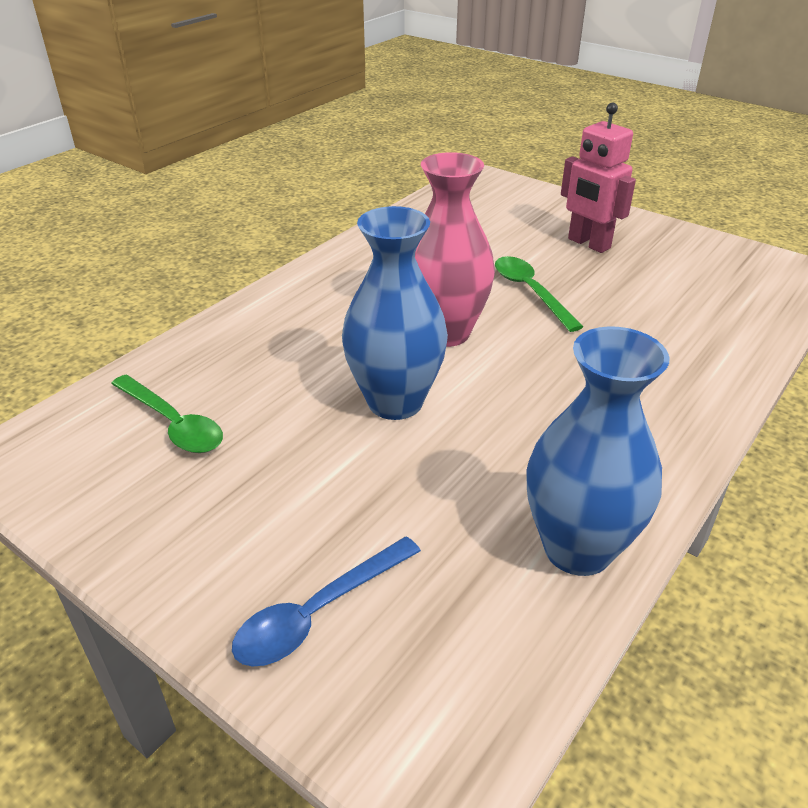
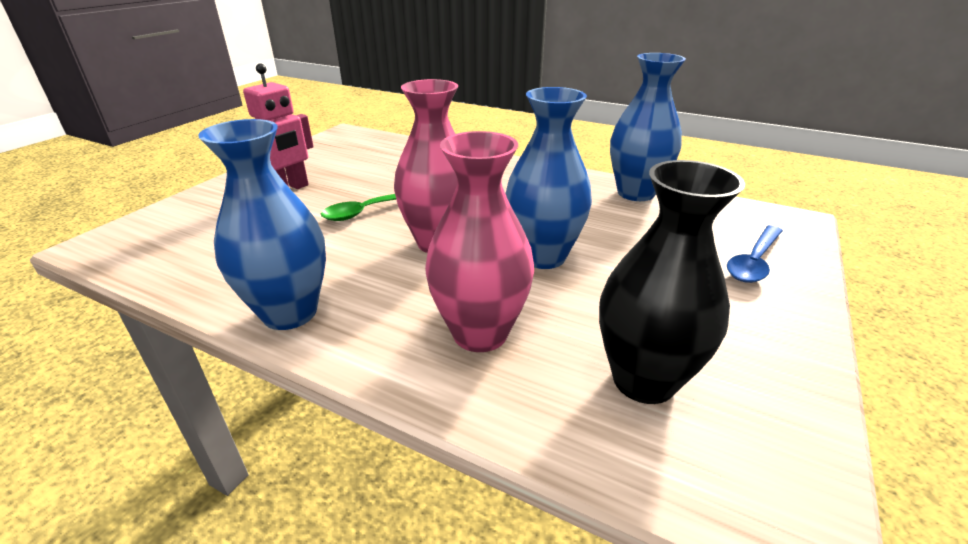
camera: 100 degrees left, 5 degrees down
green spoon [111,375,223,453] -> black vase [599,160,745,404]
blue spoon [232,537,421,667] -> blue spoon turned 90 degrees clockwise [727,225,783,283]
none -> blue vase [198,119,326,330]
none -> pink vase [425,131,534,352]

